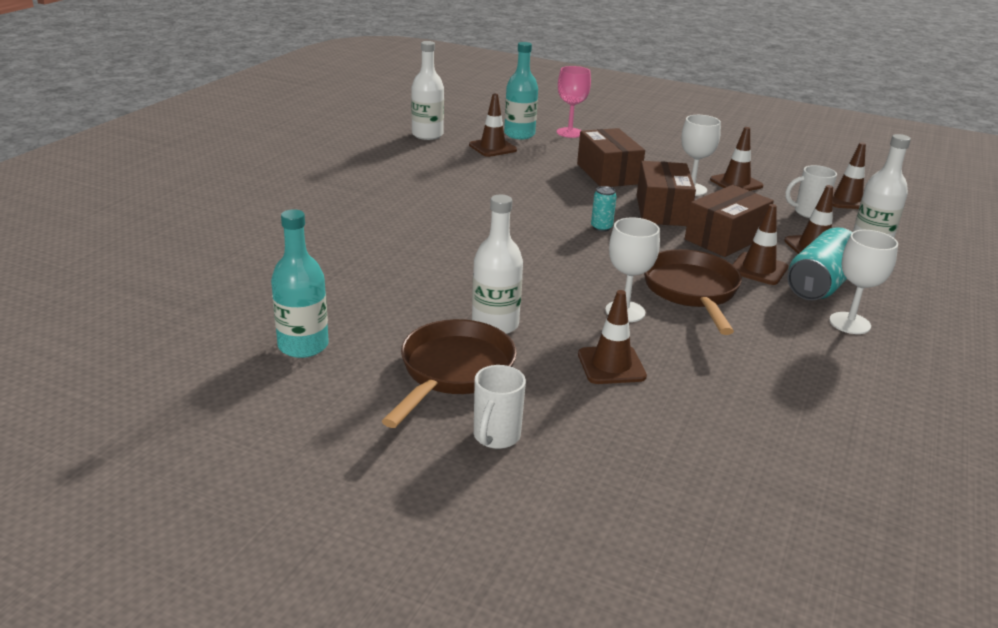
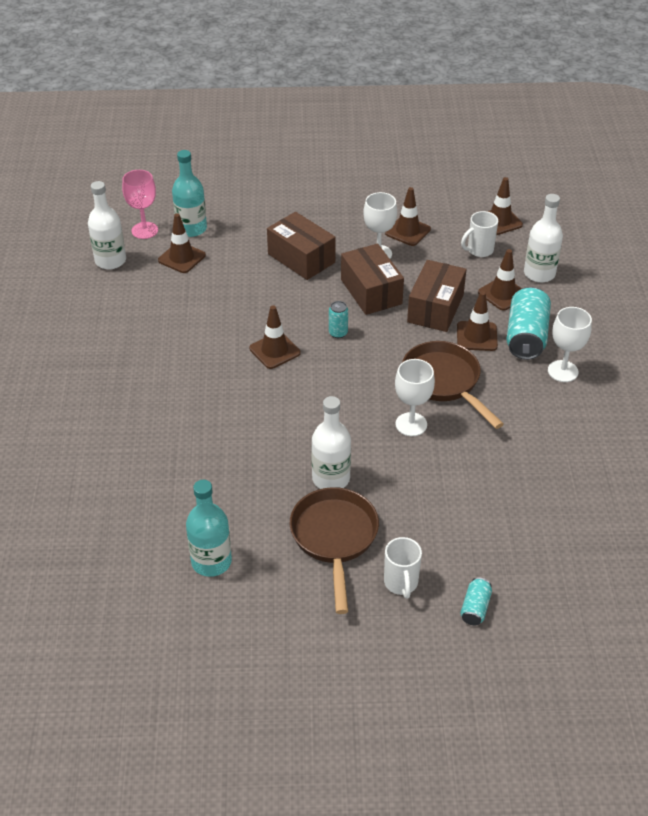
camera: 25 degrees left, 15 degrees up
pink goblet [557,66,591,138] -> pink goblet moved to [122,170,158,239]
brown traffic cone [578,290,647,384] -> brown traffic cone moved to [249,305,301,369]
none -> turquoise can [460,578,492,625]

